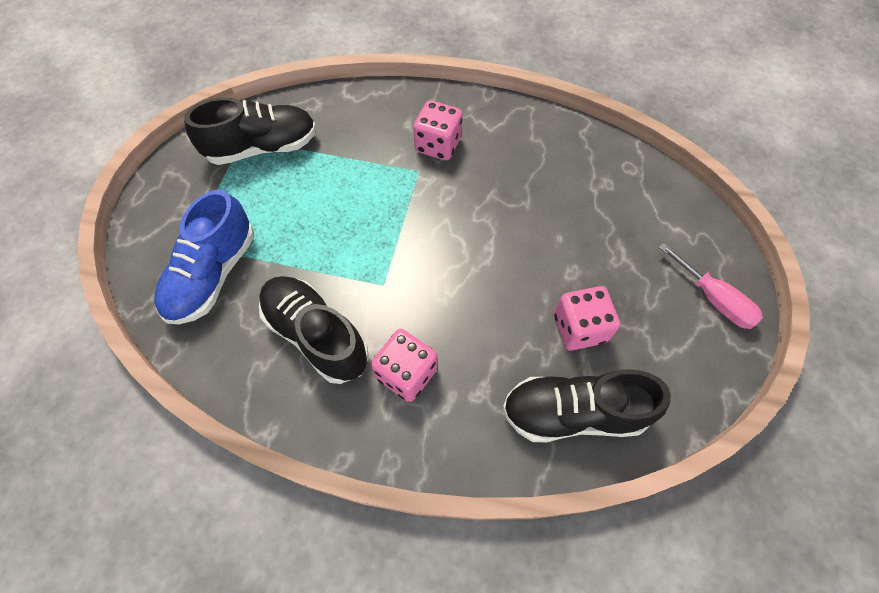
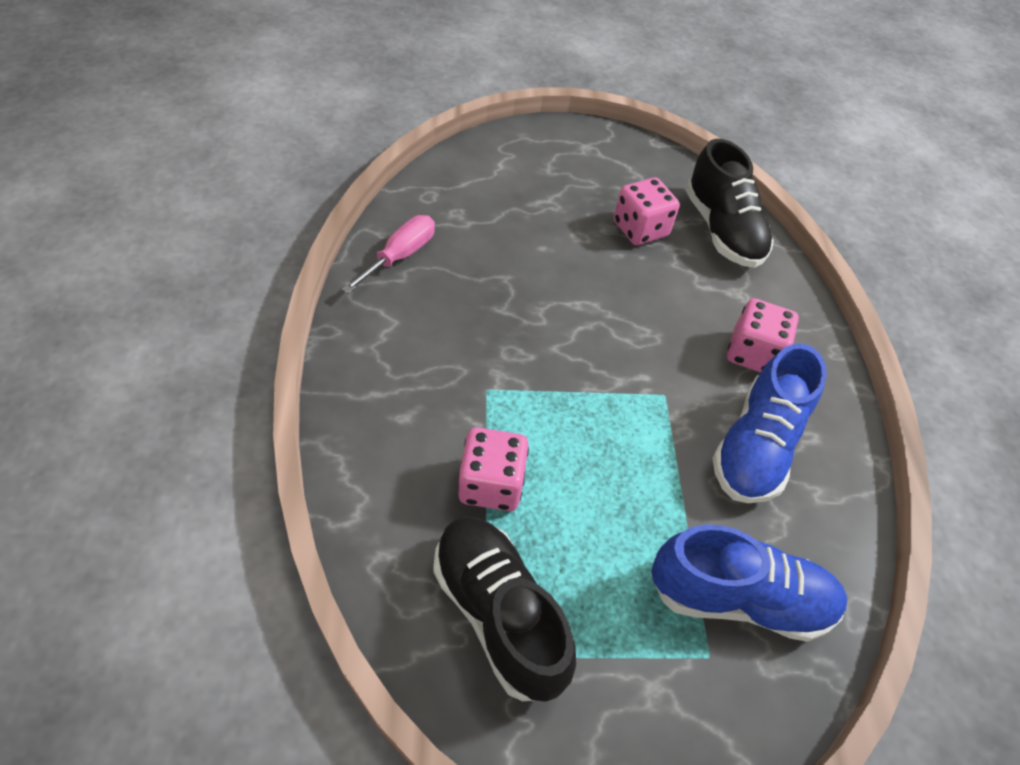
camera: 110 degrees left, 10 degrees down
black shoe [259,276,369,384] -> blue shoe [712,343,827,503]
pink dice [413,100,463,161] -> pink dice moved to [458,427,529,511]
pink screwdriver [659,243,763,329] -> pink screwdriver moved to [342,215,435,294]

